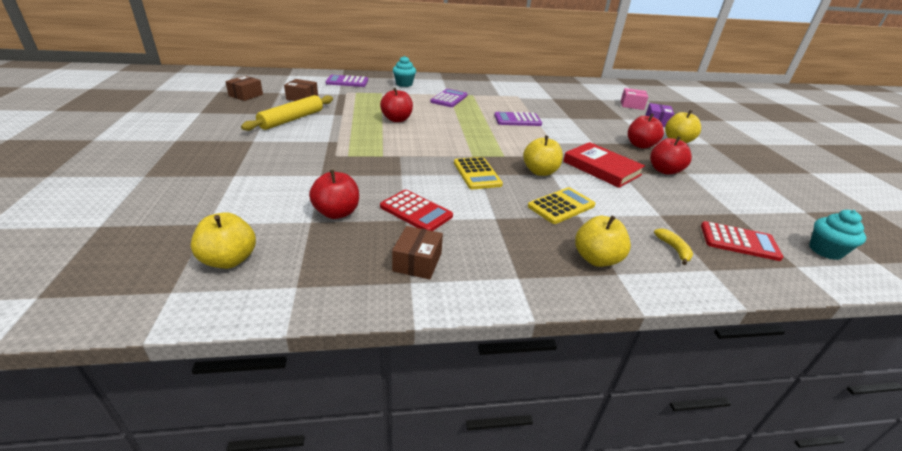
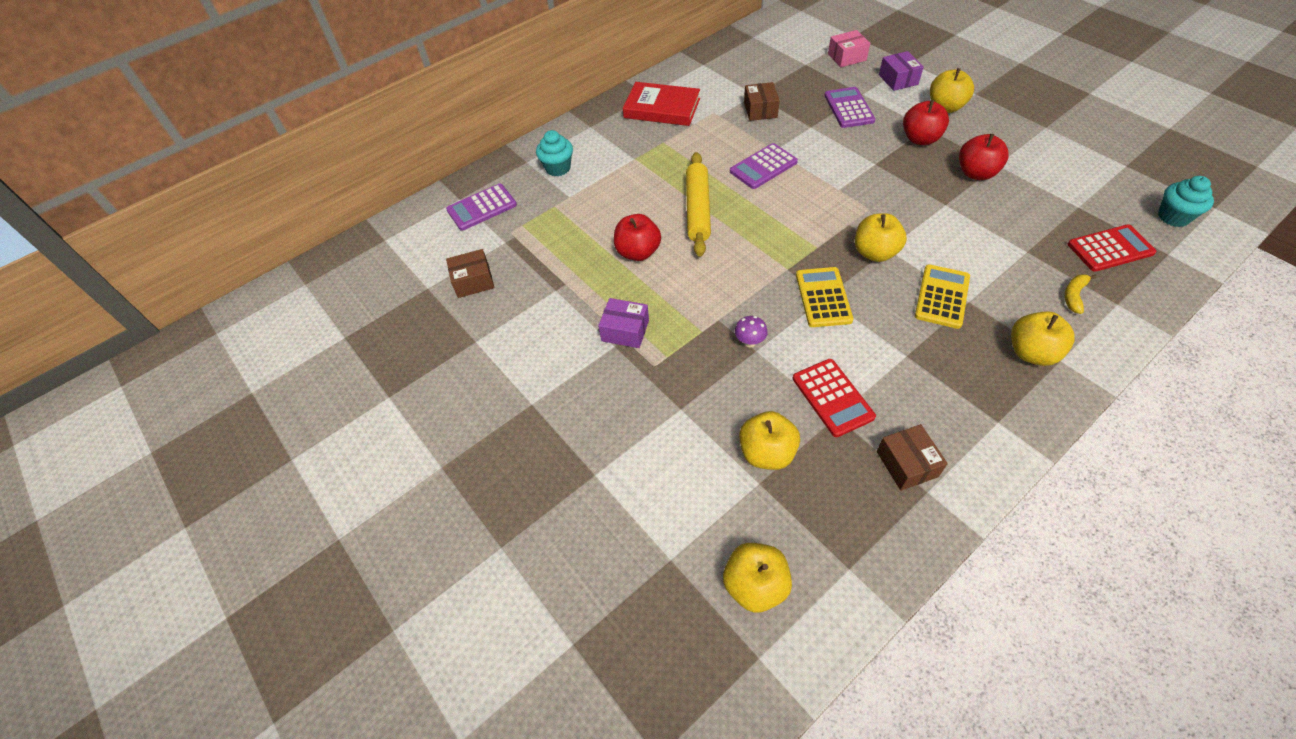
camera: 25 degrees left, 20 degrees up
brown box [225,76,263,101] -> brown box moved to [744,82,780,121]
yellow rolling pin [241,95,333,131] -> yellow rolling pin moved to [686,152,711,257]
red apple [309,170,359,219] -> yellow apple [739,411,800,470]
red calculator [380,190,453,231] -> red calculator turned 60 degrees clockwise [793,359,876,437]
purple calculator [430,89,468,107] -> purple calculator moved to [824,87,875,128]
yellow calculator [454,157,503,190] -> yellow calculator turned 135 degrees counterclockwise [796,267,853,327]
red book [563,142,645,188] -> red book moved to [623,82,700,126]
yellow banana [654,228,693,265] -> yellow banana turned 105 degrees counterclockwise [1065,274,1097,314]
none -> purple box [598,298,649,348]
none -> purple mushroom [735,316,768,348]

